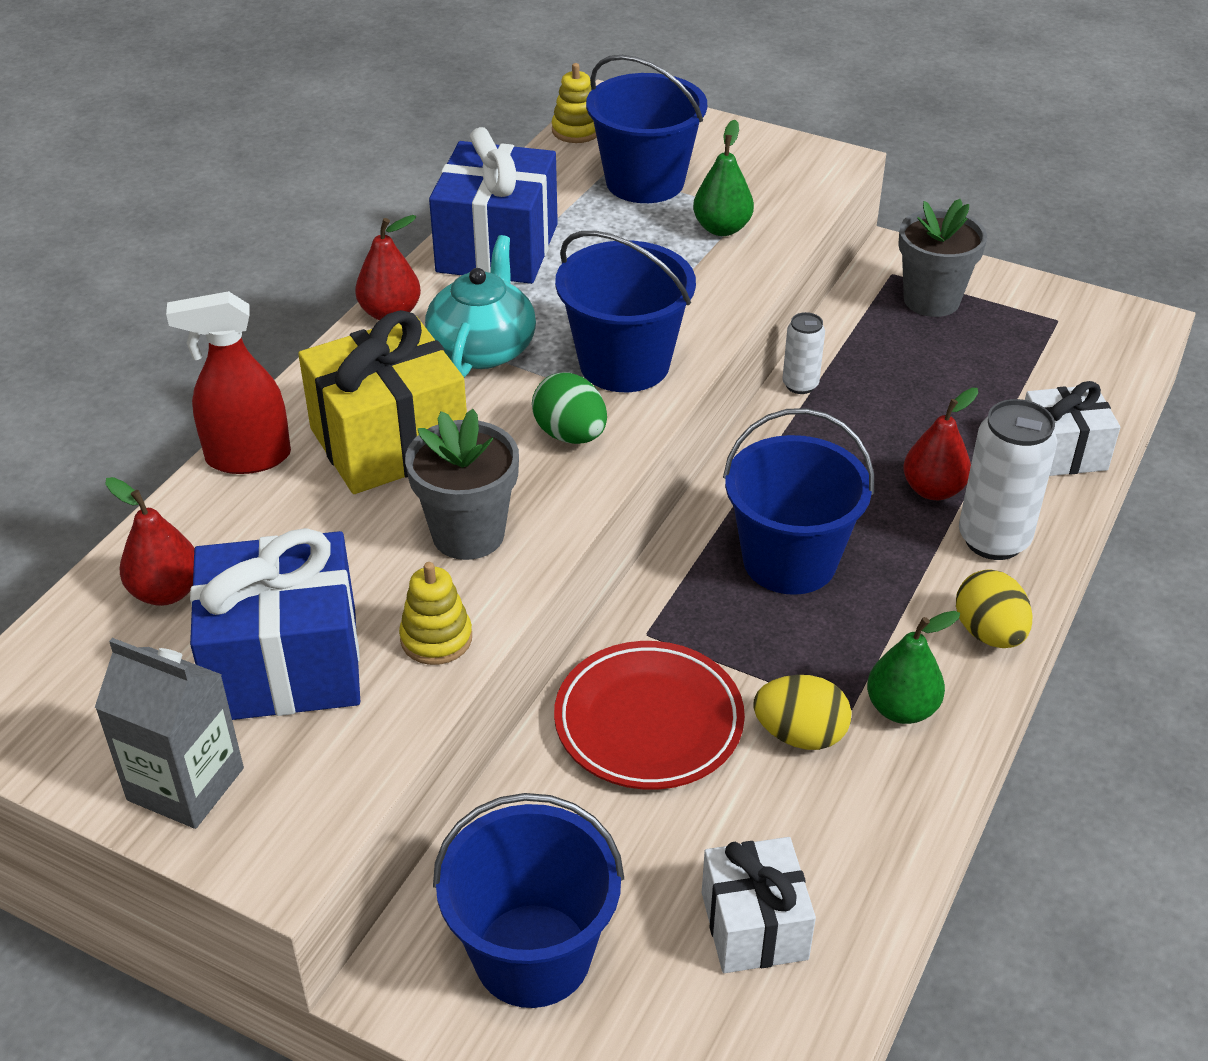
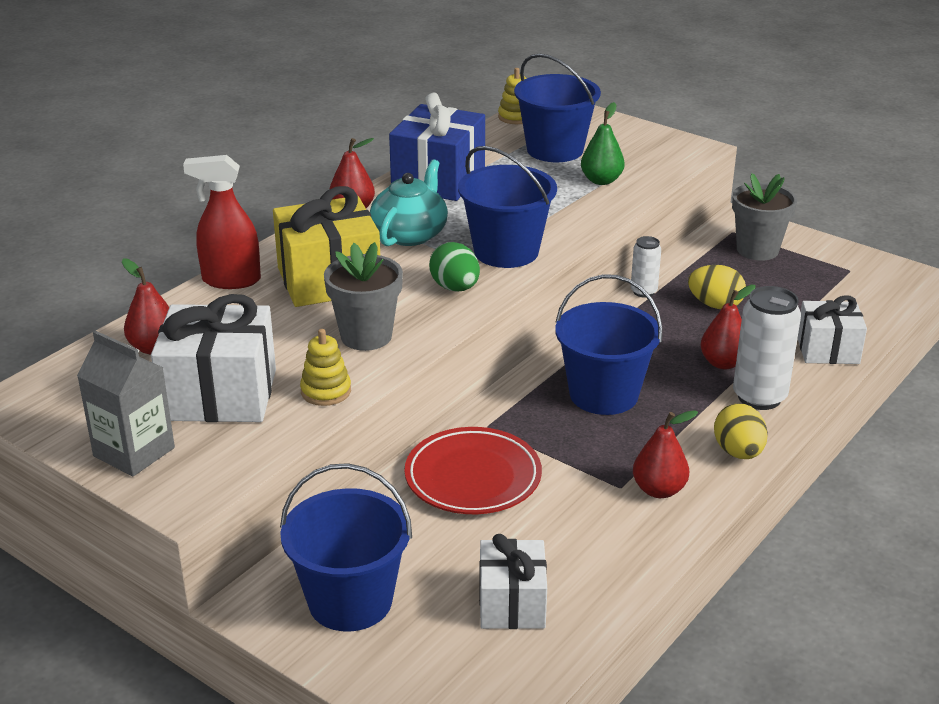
camera: 10 degrees right, 10 degrees down
blue gift [190,528,360,720] -> white gift [151,294,276,422]
yellow egg [754,675,852,750] -> yellow egg moved to [688,265,746,309]
green pear [867,611,960,724] -> red pear [633,410,698,498]

